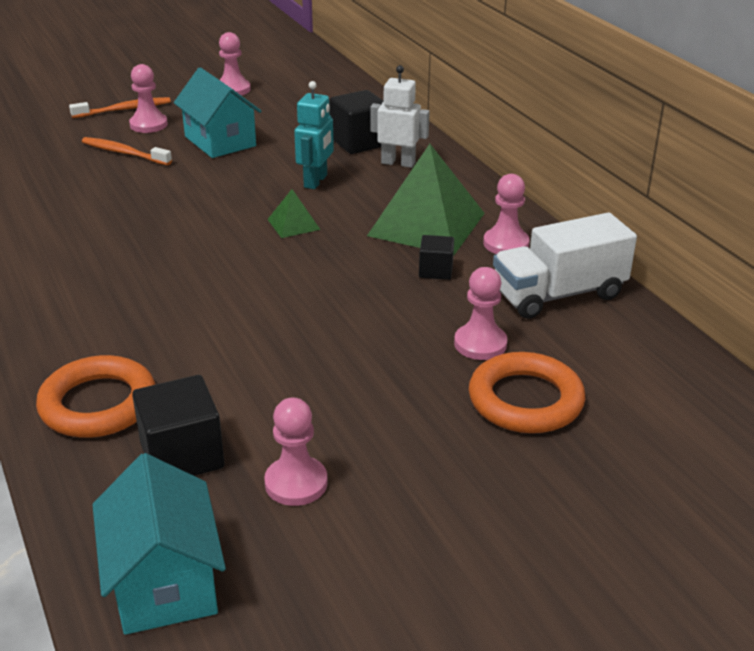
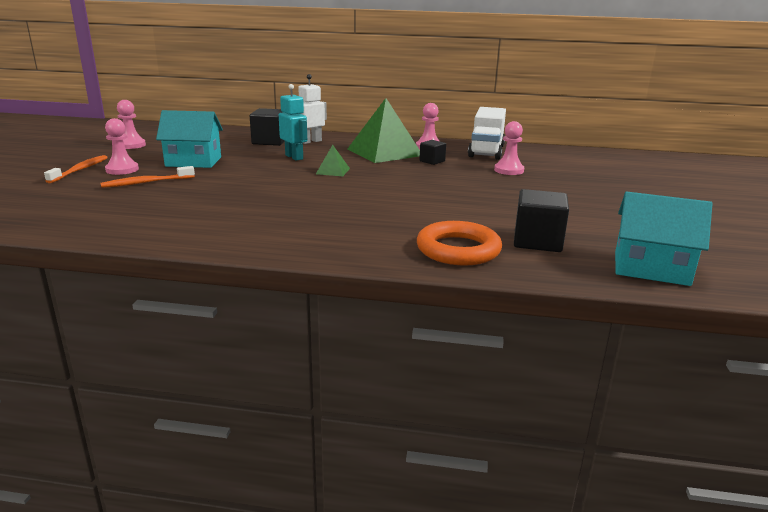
camera: 55 degrees left, 10 degrees down
pink pawn [264,398,328,506] -> none
orange ring [469,352,585,433] -> none

